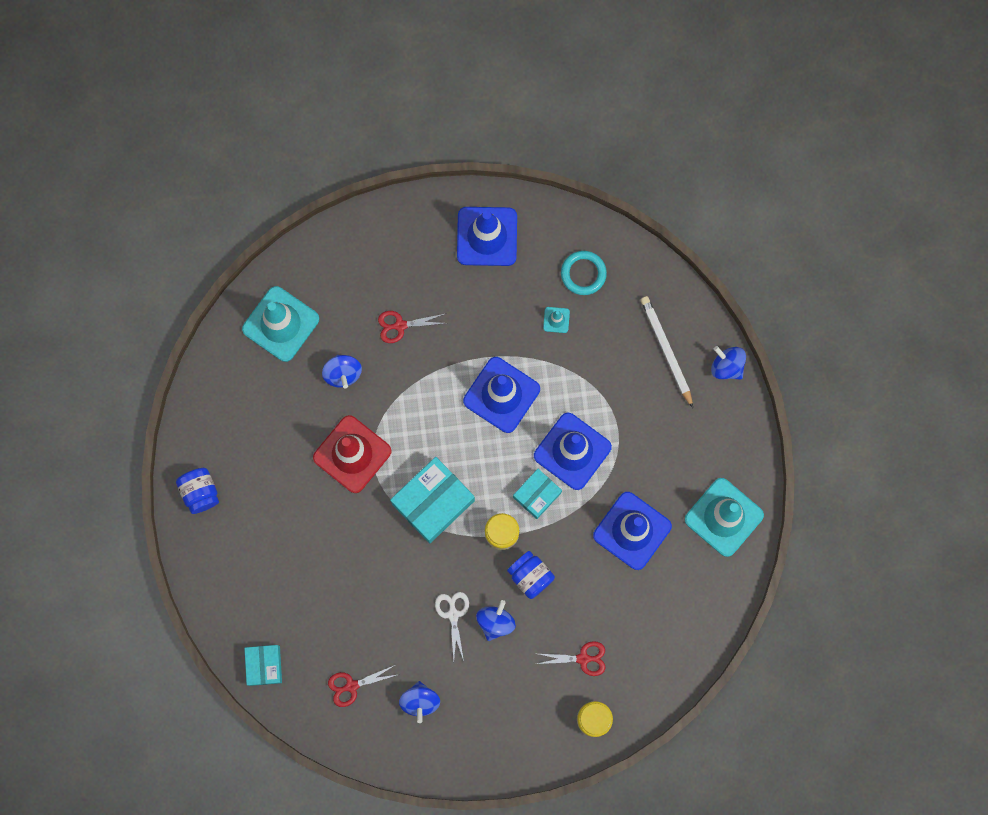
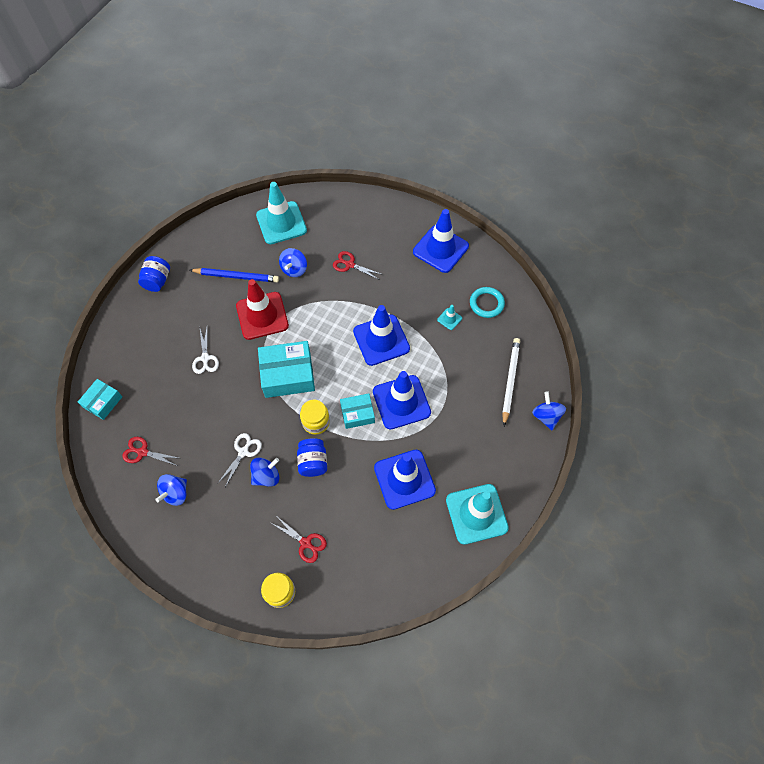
camera: 35 degrees right, 15 degrees down
none -> blue pencil [190,268,279,283]
none -> white scissors [192,328,219,374]

